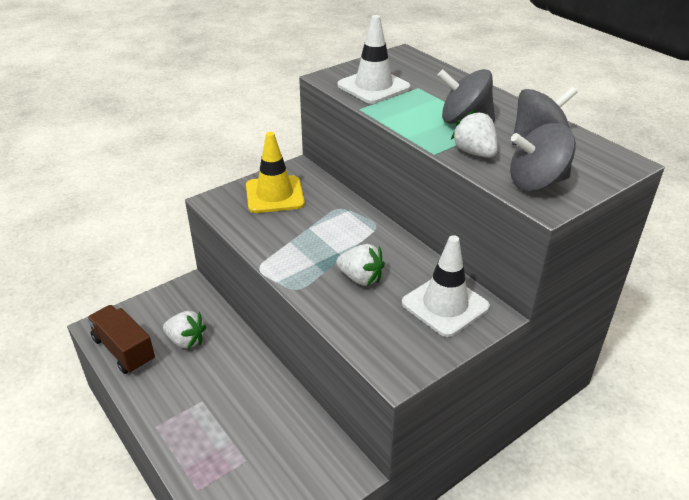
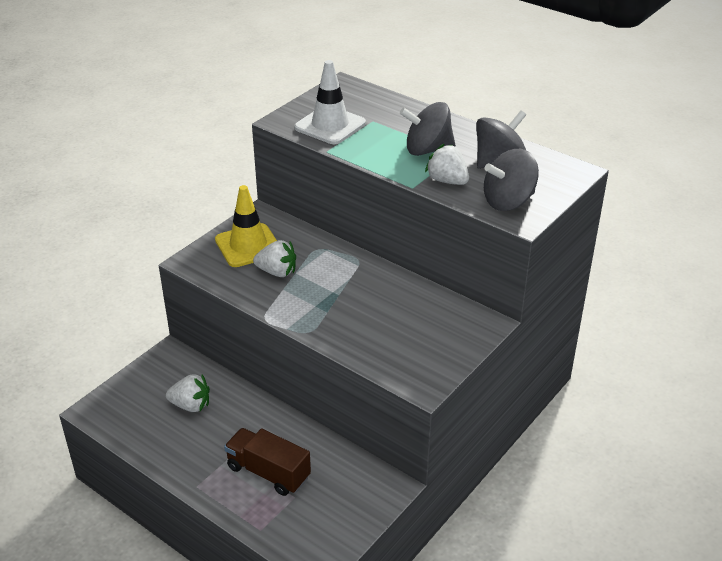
camera: 15 degrees left, 0 degrees up
brown truck [87,305,155,374] -> brown truck moved to [224,428,311,496]
white strawberry [336,244,385,286] -> white strawberry moved to [253,240,296,277]
white traffic cone [402,235,490,337] -> none

